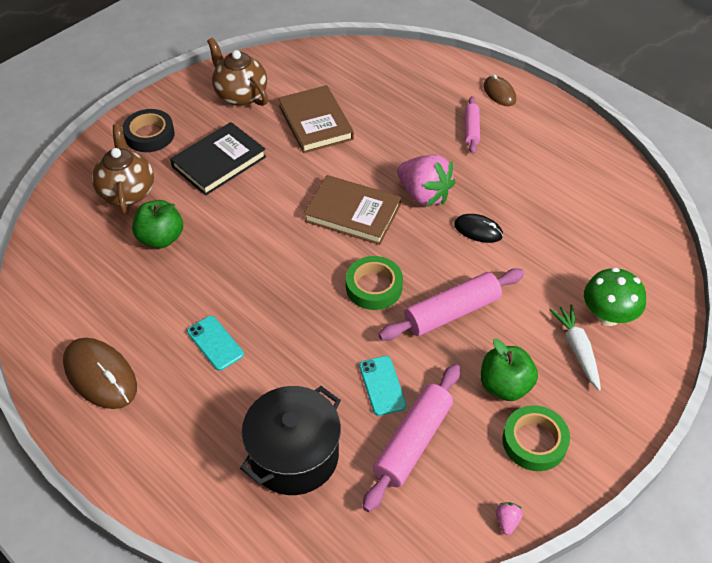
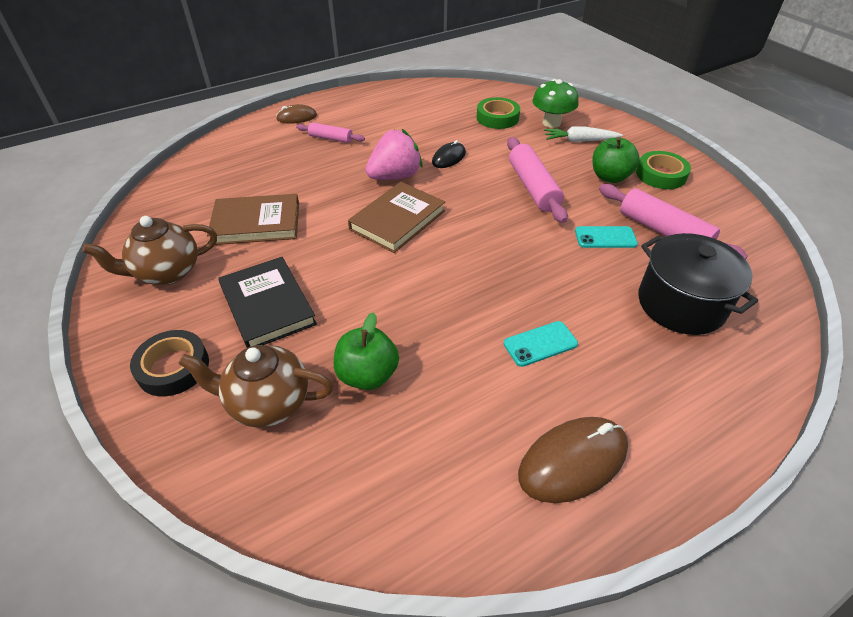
camera: 75 degrees left, 5 degrees down
green tape [346,256,403,310] -> green tape moved to [476,97,520,129]
pink strawberry [496,502,523,535] -> none

